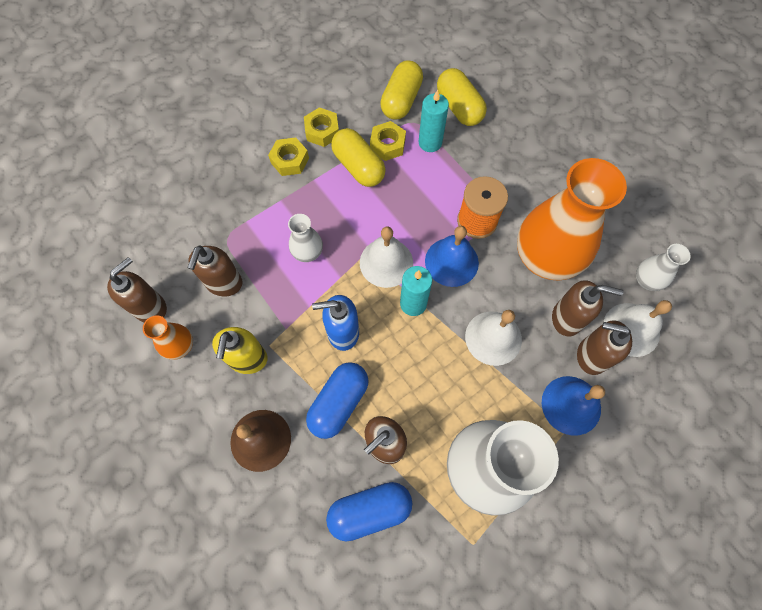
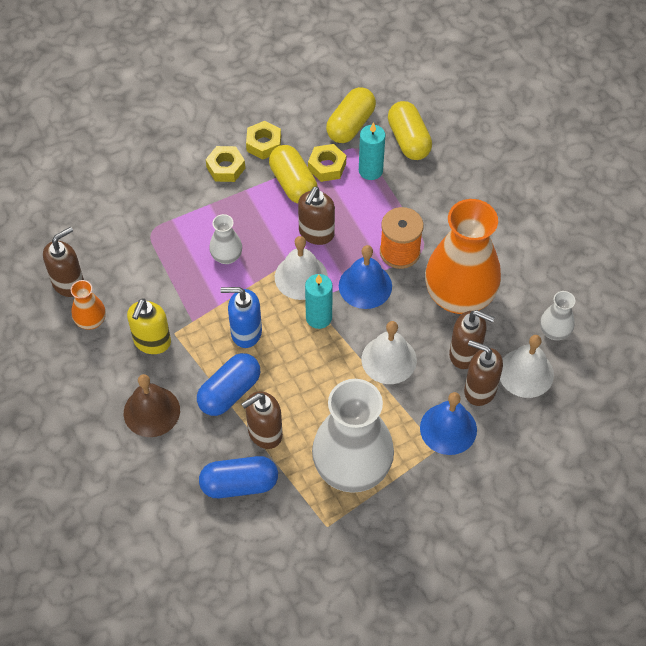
camera: 10 degrees right, 10 degrees down
brown soap dispenser [187,245,243,296] -> brown soap dispenser moved to [298,187,335,245]

